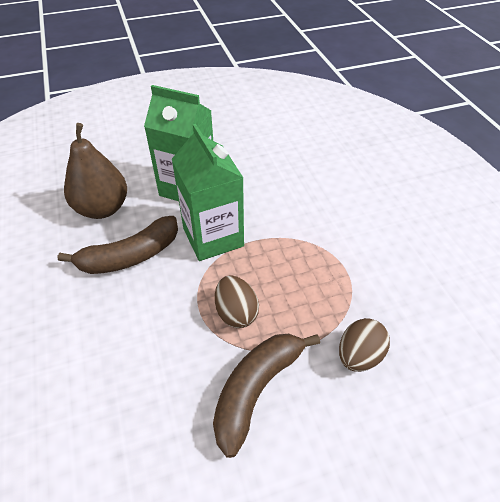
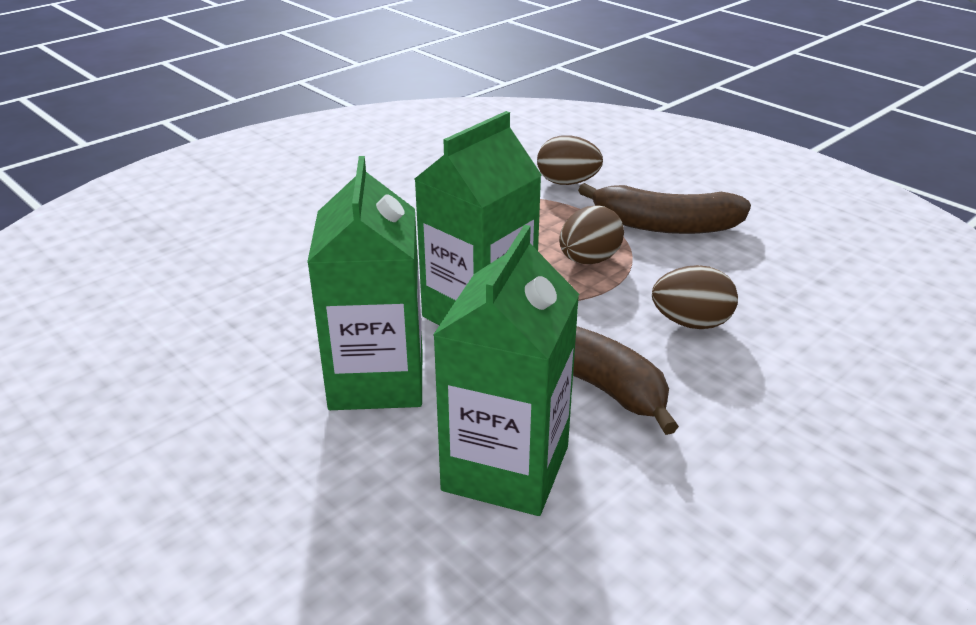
camera: 115 degrees left, 15 degrees down
brown pear [64,123,127,219] -> green carton [433,225,579,516]
none -> brown egg [652,265,738,329]

